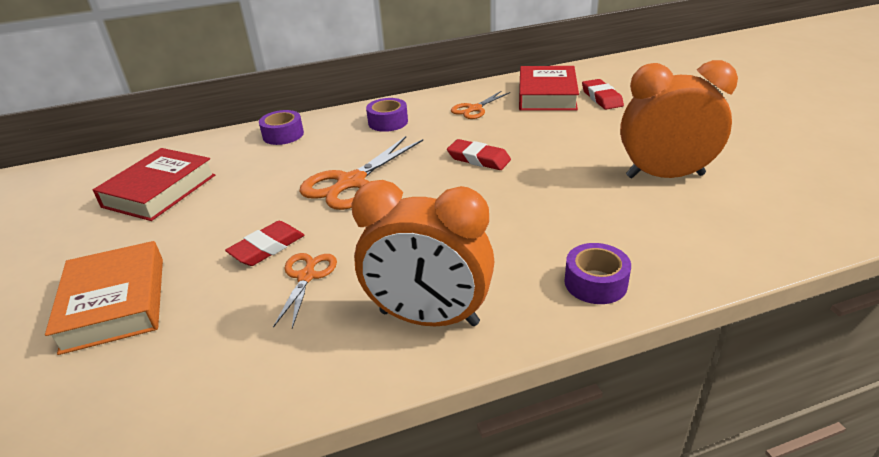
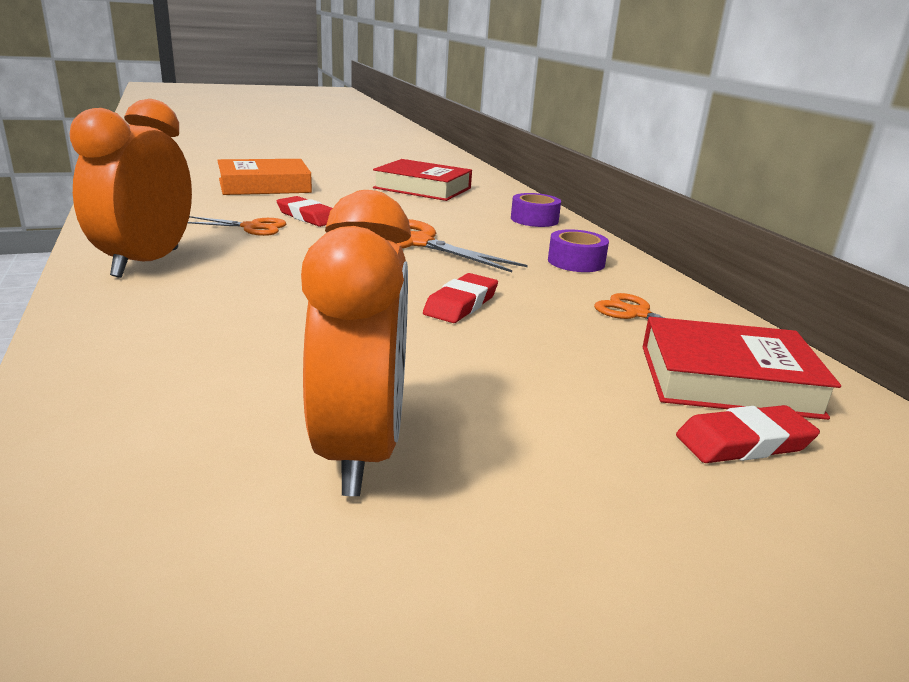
camera: 85 degrees right, 10 degrees down
purple tape [564,243,631,304] -> none

